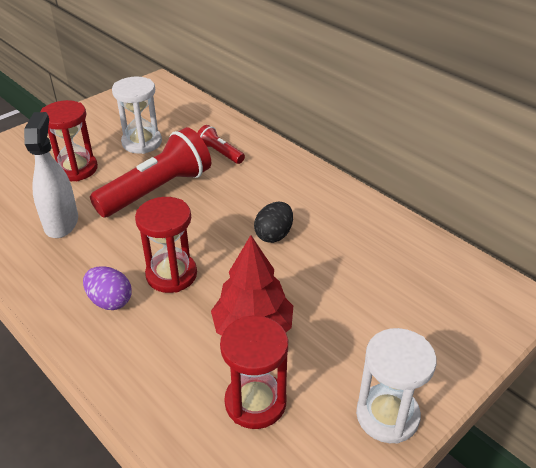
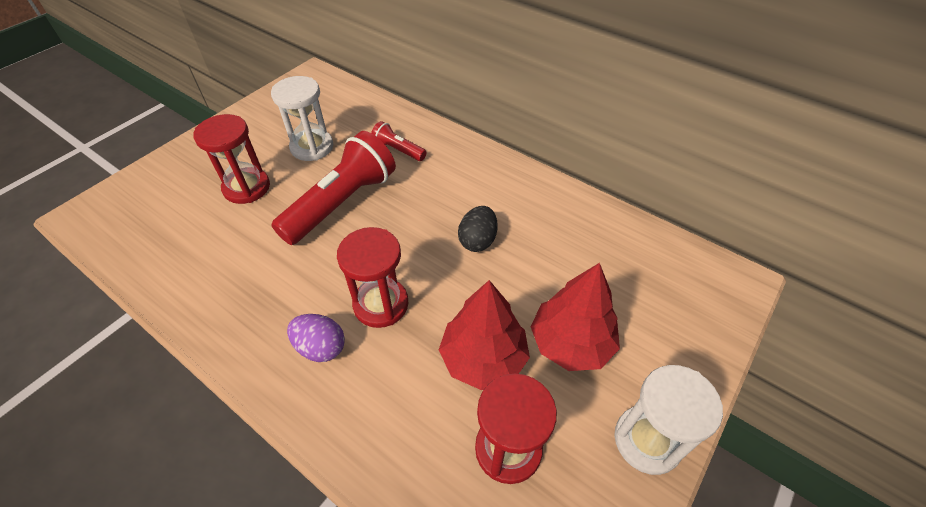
camera: 10 degrees left, 10 degrees up
white spray bottle [24,112,78,238] -> none
none -> red tree [531,263,620,371]

